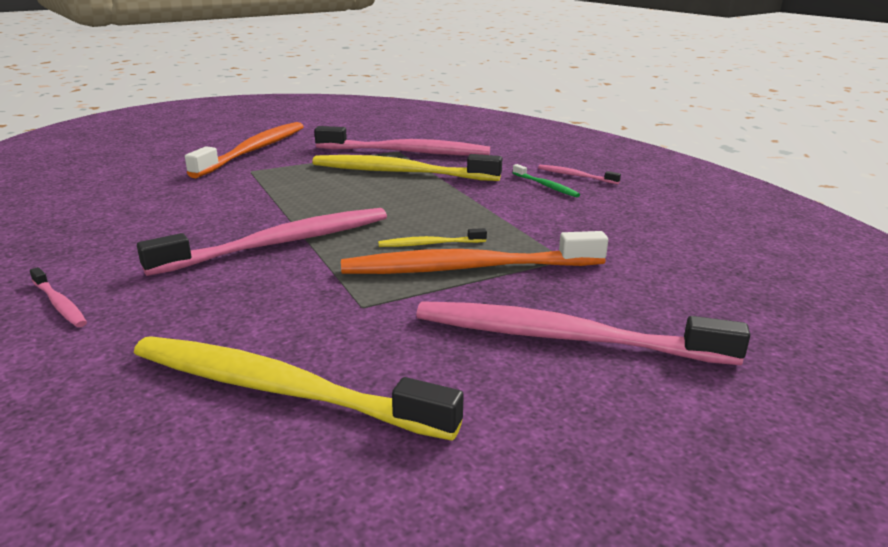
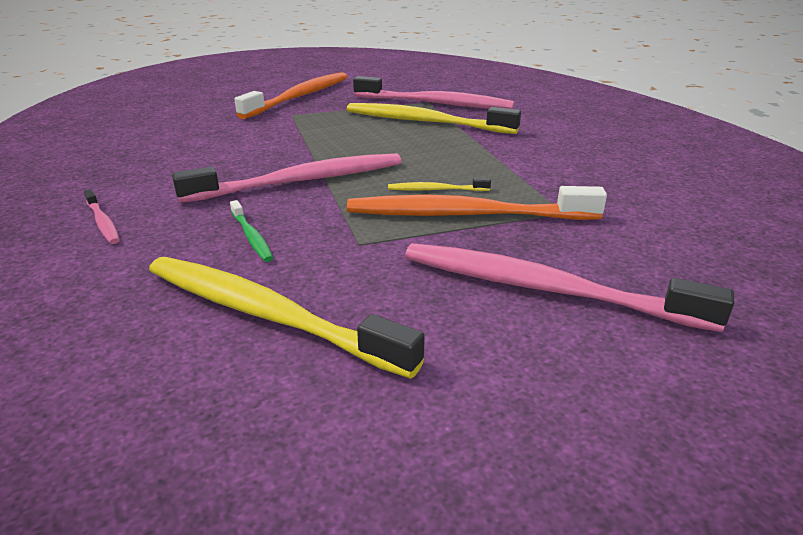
camera: 10 degrees right, 5 degrees up
green toothbrush [513,164,580,197] -> green toothbrush moved to [230,200,273,262]
pink toothbrush [538,165,621,184] -> none

